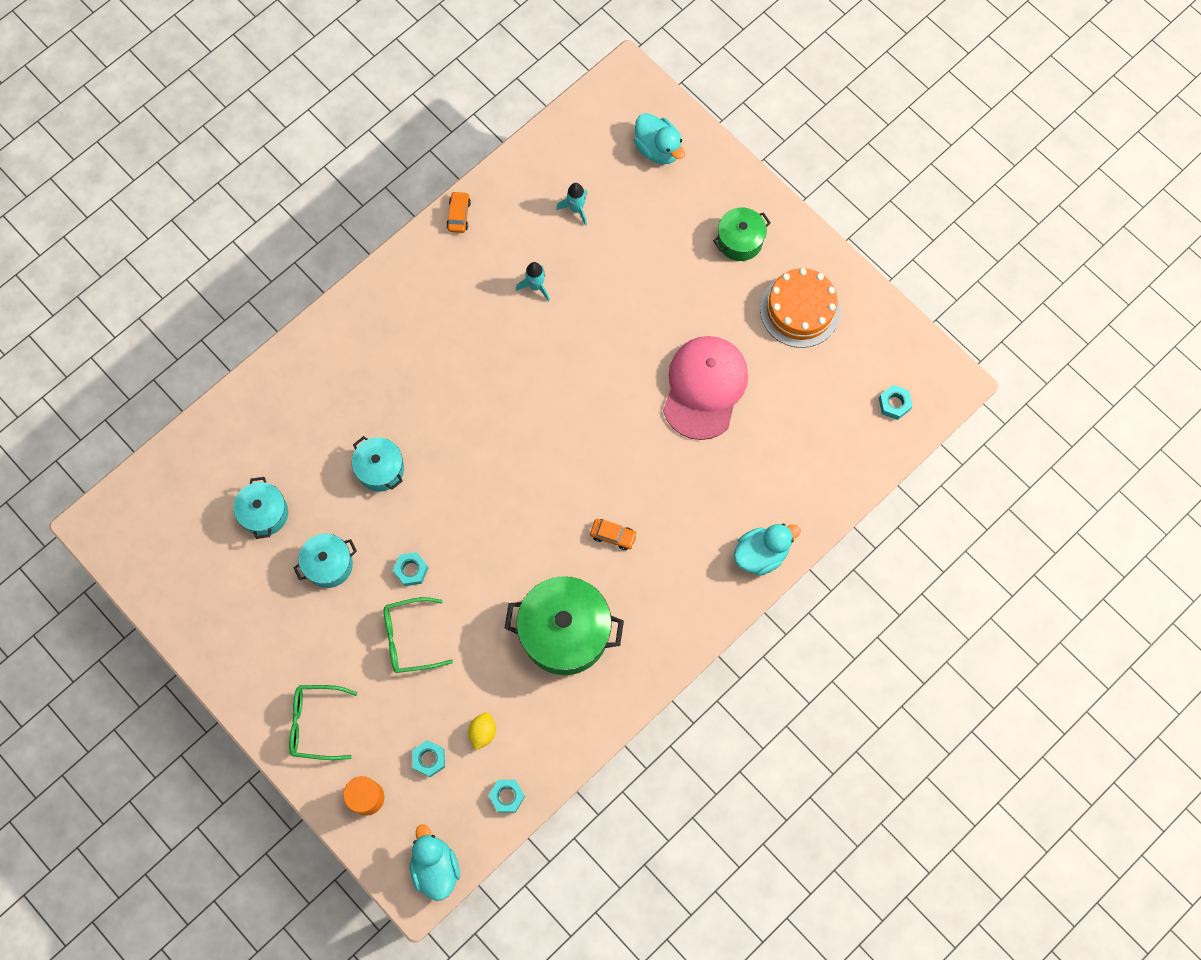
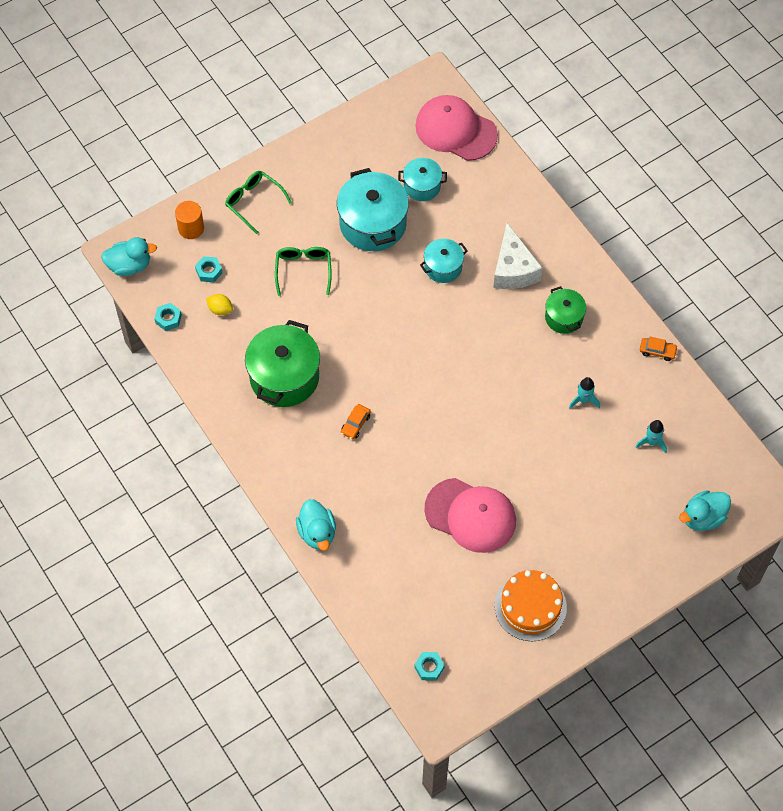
camera: 100 degrees right, 10 degrees down
green glasses [289,685,358,760] -> green glasses turned 60 degrees counterclockwise [225,171,292,234]
turquoise pot [293,534,357,588] -> turquoise pot [337,168,409,251], size x1.80
turquoise nut [393,552,428,586] -> none
green pot [713,207,771,261] -> green pot moved to [545,286,586,334]
none -> pink cap [415,95,498,161]
none -> white cheese [493,223,543,289]

